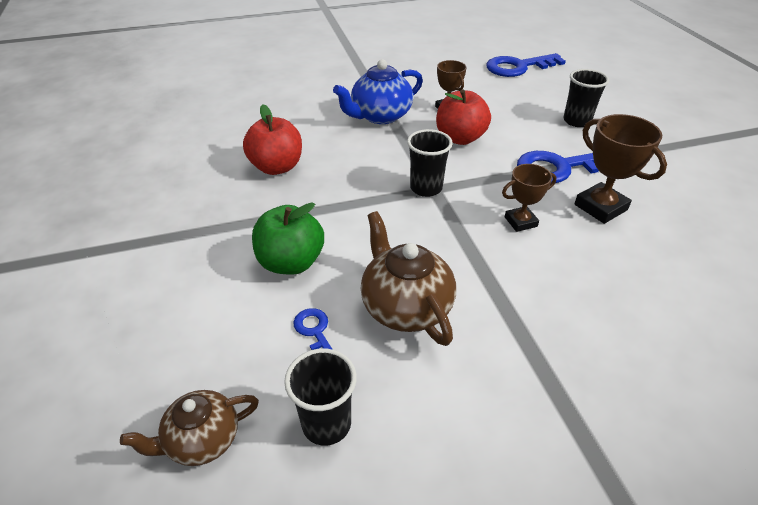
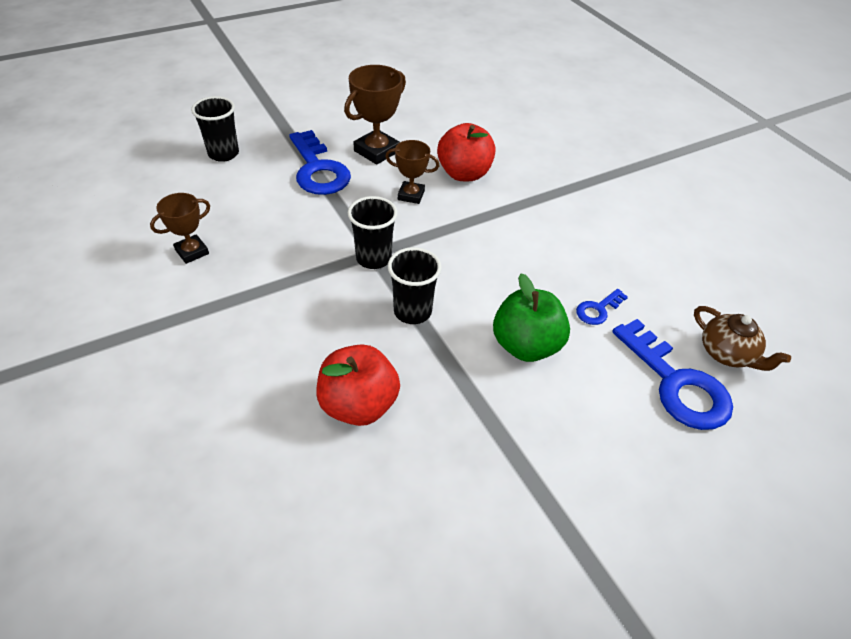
camera: 105 degrees left, 5 degrees up
black cup [284,348,357,446] -> black cup moved to [388,247,442,324]
blue teapot [333,59,423,124] -> none
brown teapot [361,211,456,346] -> none
red apple [436,89,491,145] -> red apple moved to [437,123,495,181]
blue key [486,53,566,77] -> blue key moved to [612,319,733,430]
brown trophy [502,164,556,232] -> brown trophy turned 45 degrees counterclockwise [385,140,439,204]

